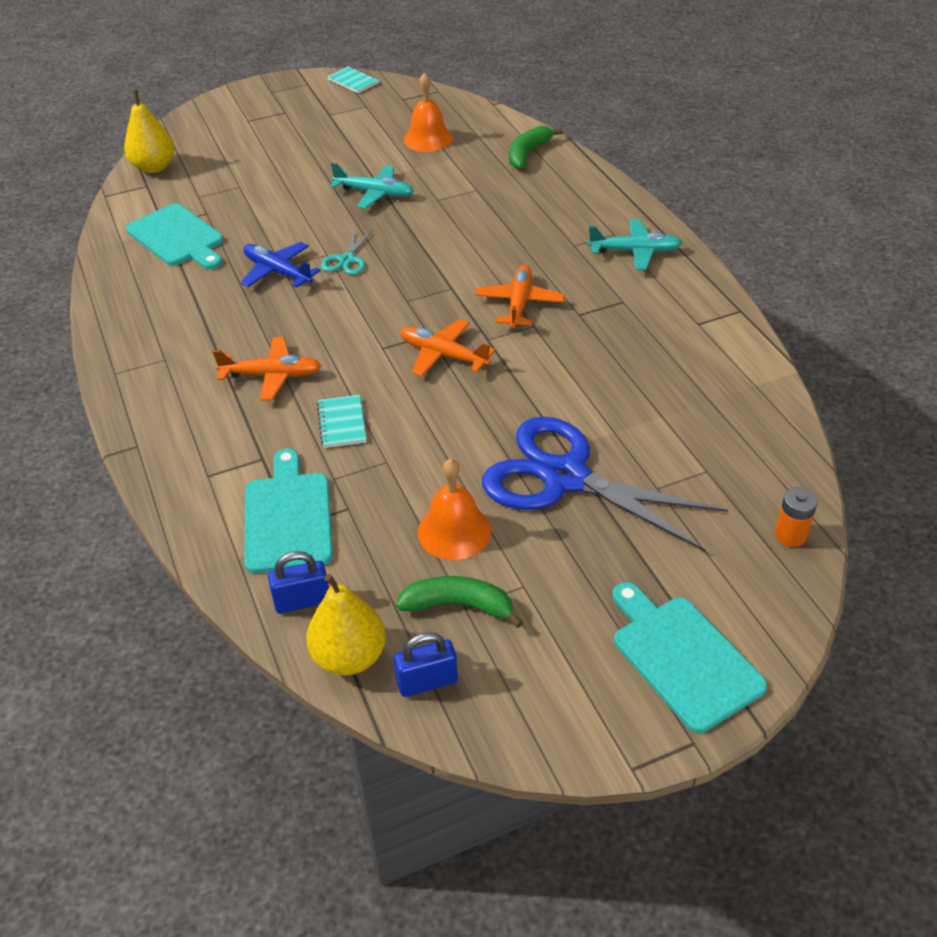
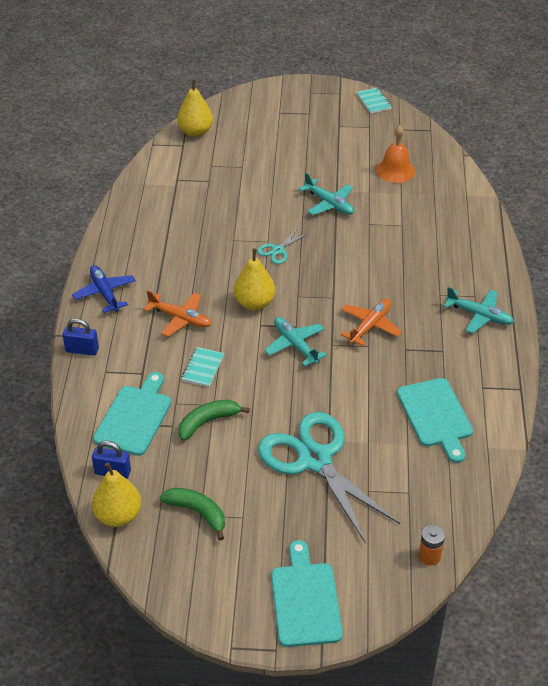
camera: 25 degrees right, 0 degrees up
turquoise cutting board [126,203,223,269] -> turquoise cutting board moved to [397,378,473,463]
blue plane [241,242,321,288] -> blue plane moved to [72,265,136,313]
blue padlock [394,632,458,697] -> blue padlock moved to [63,318,99,356]
orange plane [400,319,495,376] -> turquoise plane [264,317,327,366]
orange bell [418,458,491,560] -> none
blue scissors [482,417,728,552] -> turquoise scissors [258,412,400,543]
green banana [509,126,563,169] -> green banana moved to [178,400,250,441]
none -> yellow pear [234,249,275,310]

